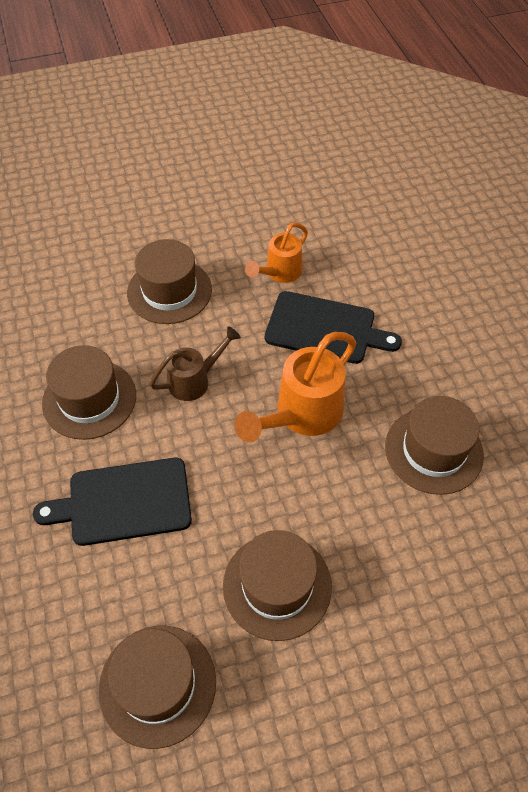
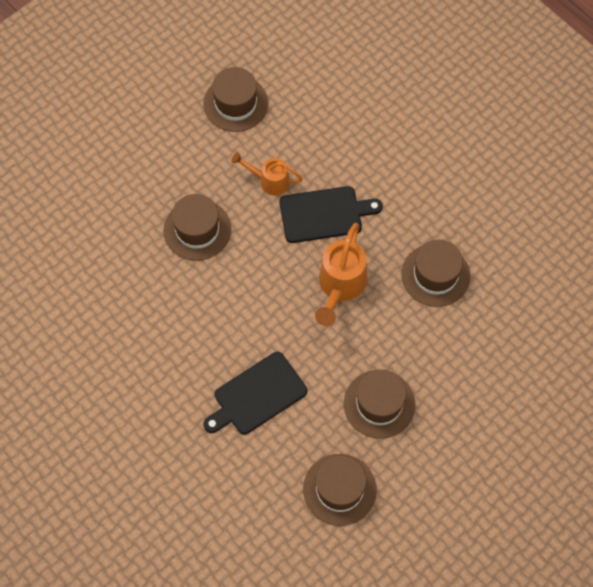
camera: 25 degrees left, 10 degrees up
brown hat [42,345,136,440] -> brown hat moved to [203,67,268,132]
brown watering can [150,326,241,401] -> none
orange watering can [245,222,308,283] -> orange watering can turned 90 degrees clockwise [231,152,303,196]

